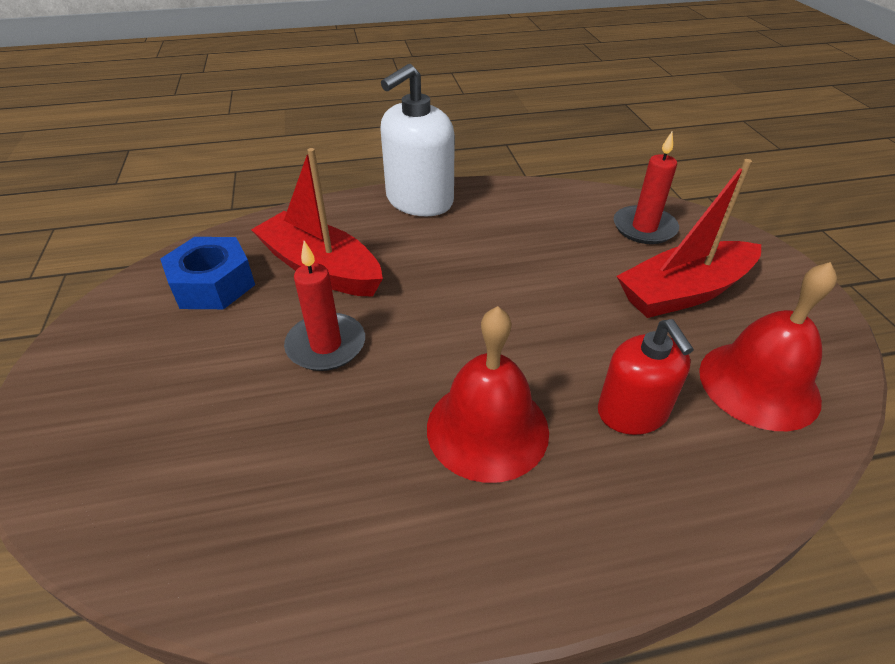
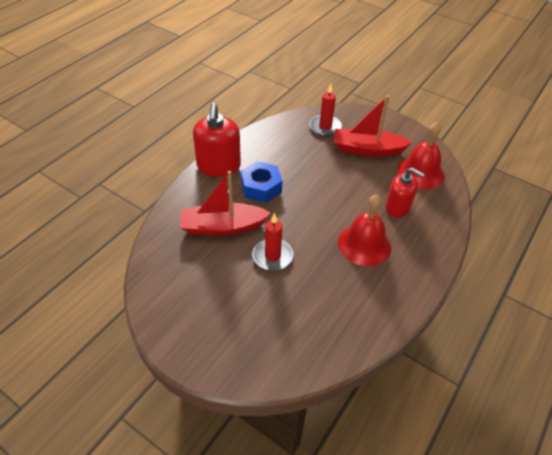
camera: 45 degrees left, 5 degrees up
blue nut [160,237,255,309] -> blue nut moved to [241,161,282,203]
white soap dispenser [380,64,455,216] -> red soap dispenser [193,103,241,177]
red boat [617,159,761,318] -> red boat turned 75 degrees clockwise [334,95,412,157]

